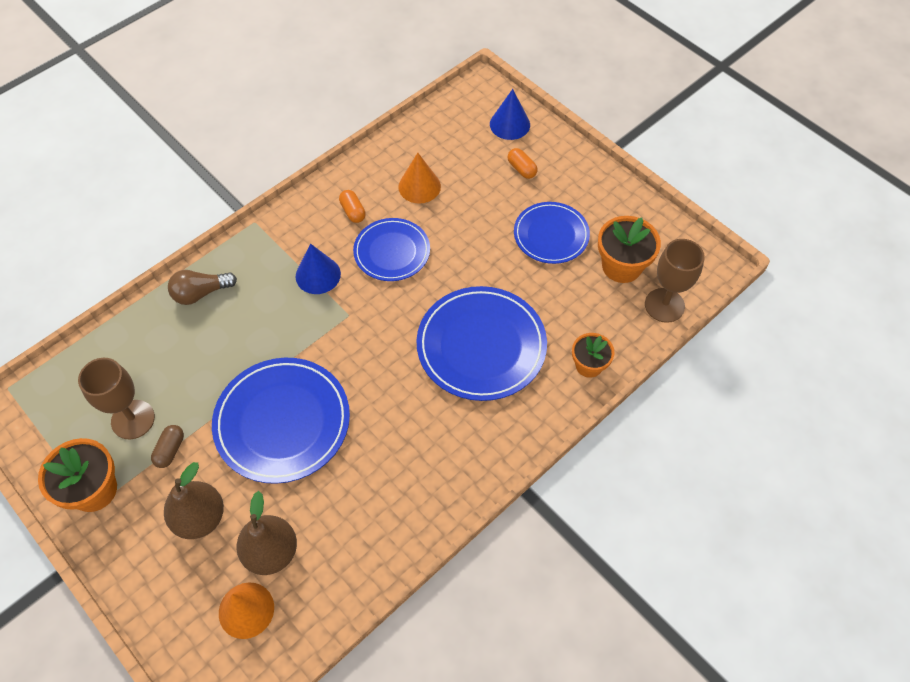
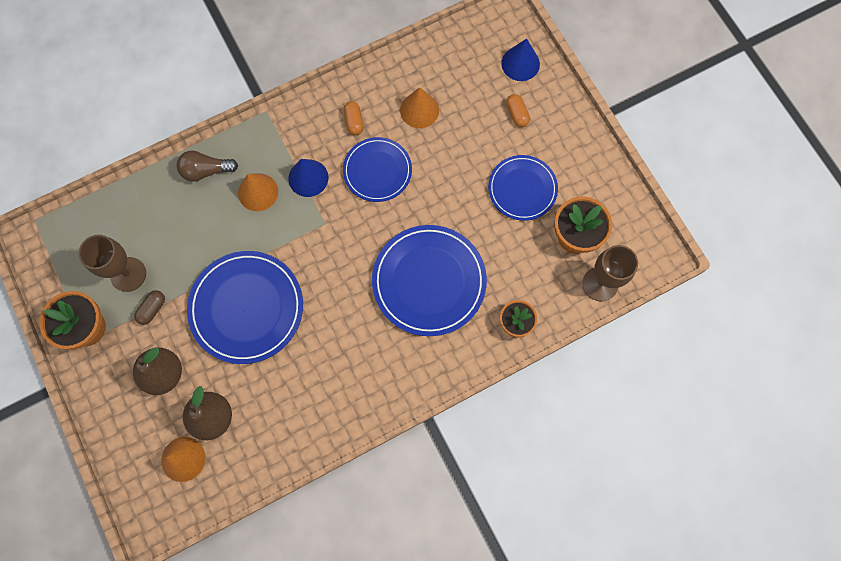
camera: 15 degrees right, 15 degrees up
none -> orange cone [238,174,278,211]

